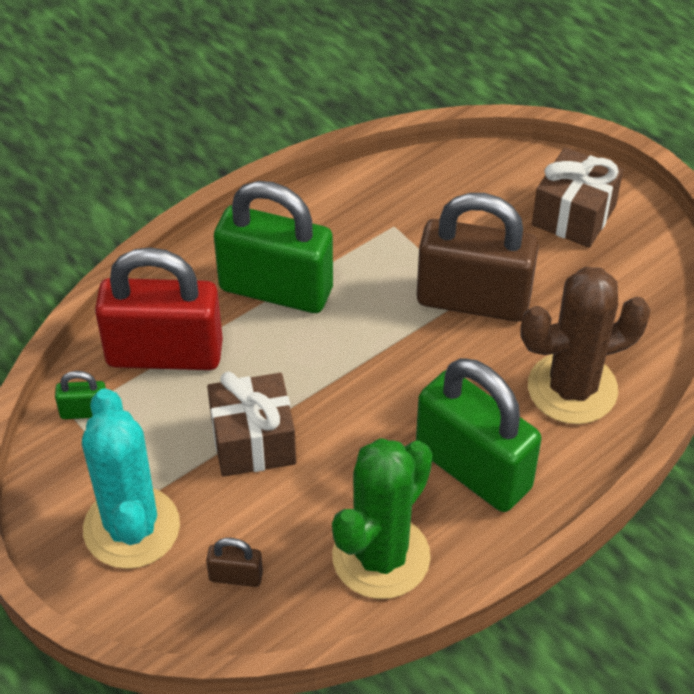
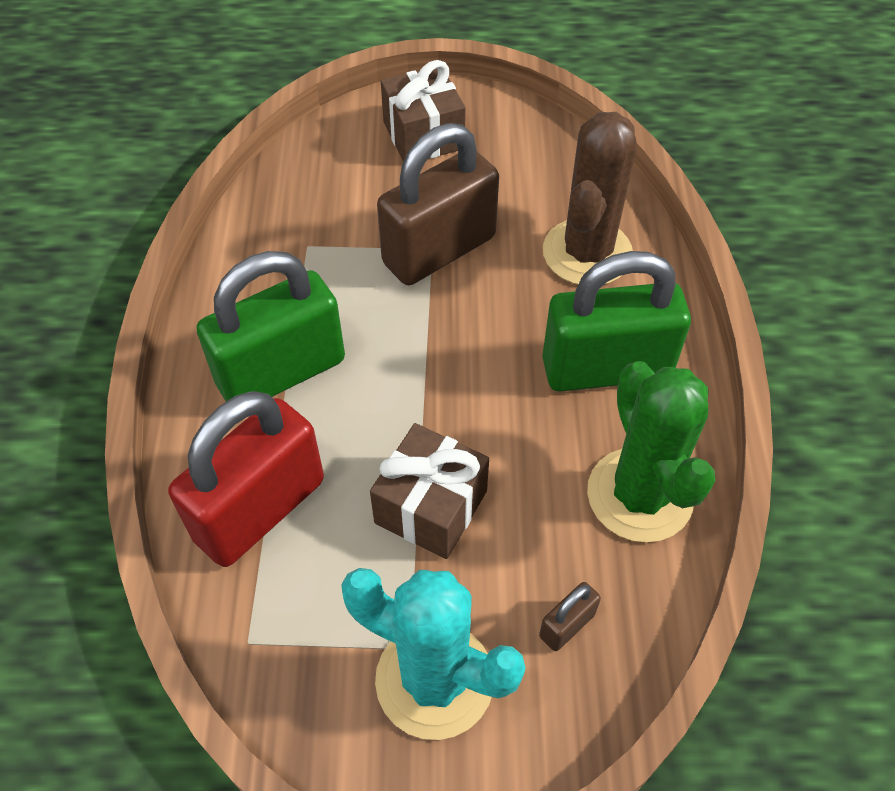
camera: 50 degrees left, 5 degrees up
green padlock [55,371,106,419] -> none

